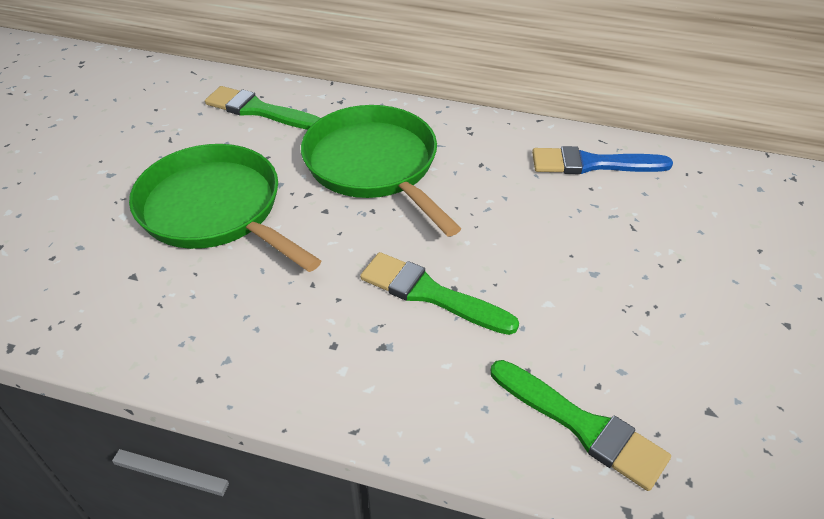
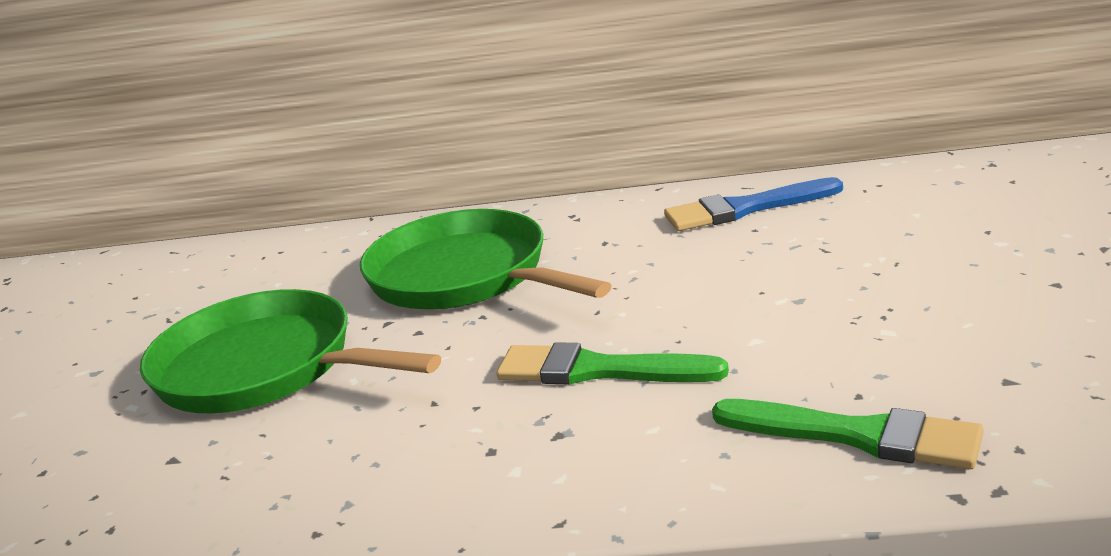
camera: 10 degrees left, 20 degrees down
green brush [205,86,320,130] -> none

